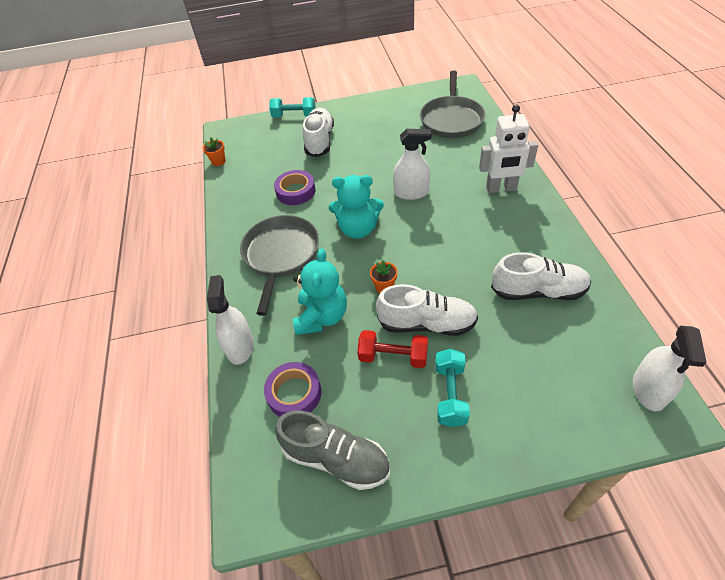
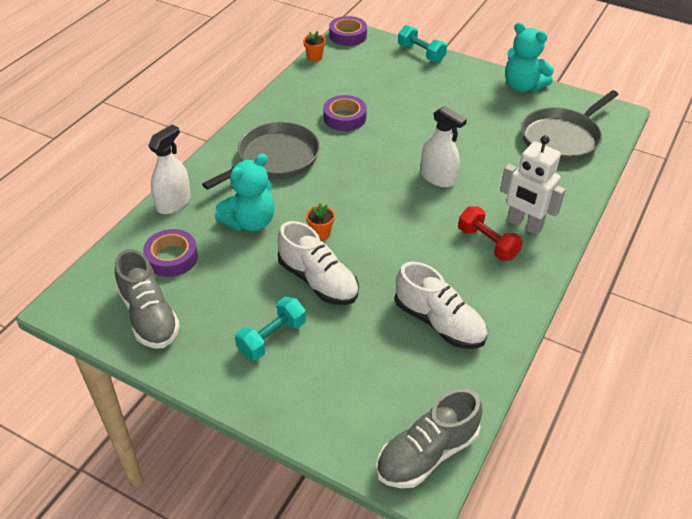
camera: 35 degrees right, 5 degrees down
white shoe [303,108,334,157] -> none
turquoise teddy bear [329,175,384,239] -> turquoise teddy bear moved to [505,22,554,92]
red dumbbell [357,330,428,368] -> red dumbbell moved to [458,207,523,261]
white spray bottle [633,326,707,411] -> grey shoe [376,389,482,488]
none -> purple tape [329,16,367,46]

